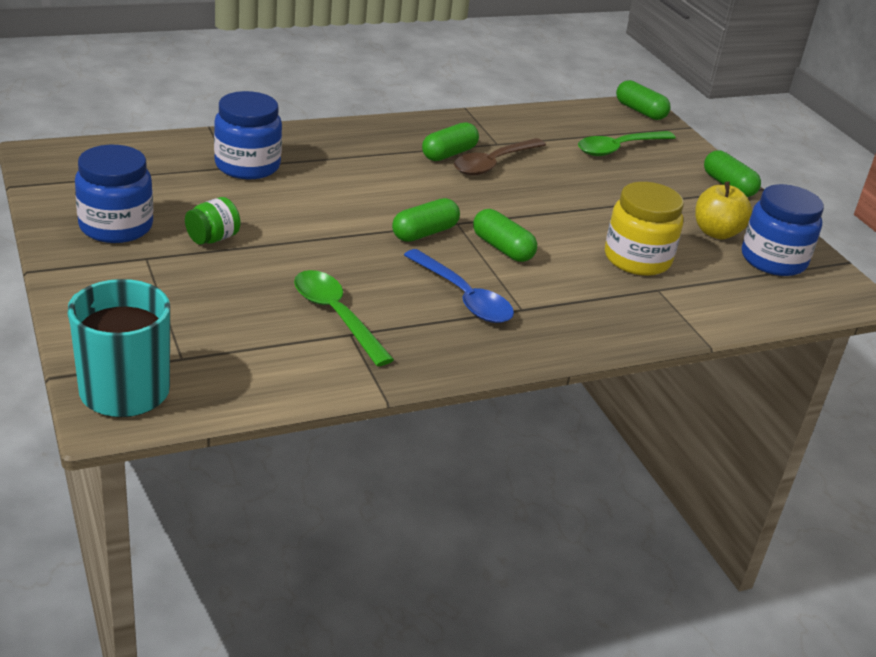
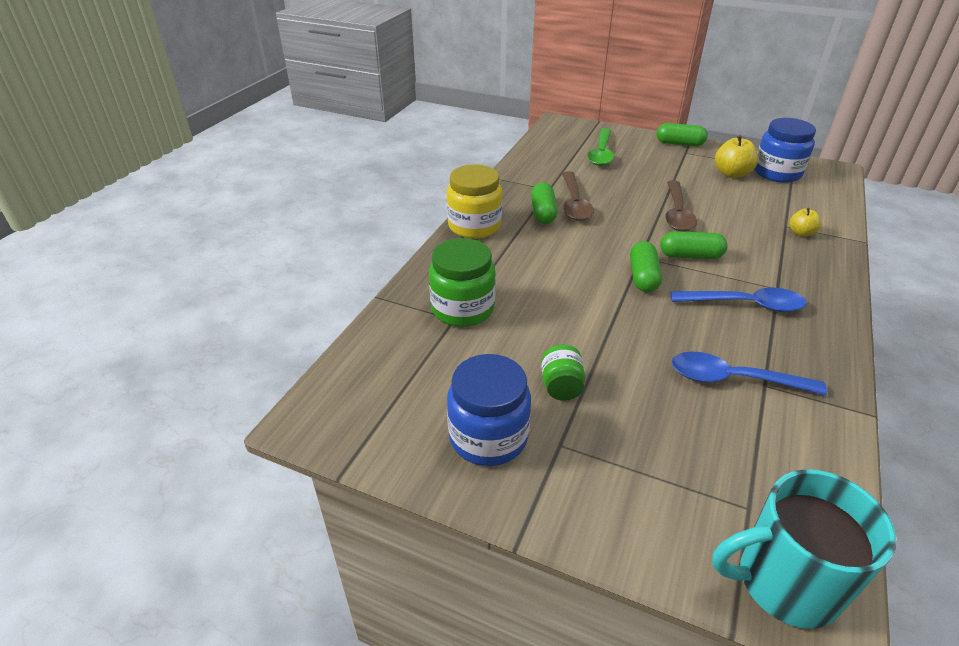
camera: 40 degrees left, 5 degrees up
blue jar [214,91,282,179] -> green jar [429,238,496,327]
green spoon [294,270,394,366] -> blue spoon [672,352,827,395]
yellow jar [605,182,684,276] -> yellow jar moved to [447,165,502,239]
green capsule [616,80,671,120] -> none
none -> brown spoon [665,180,697,232]
none -> yellow apple [789,208,821,237]

